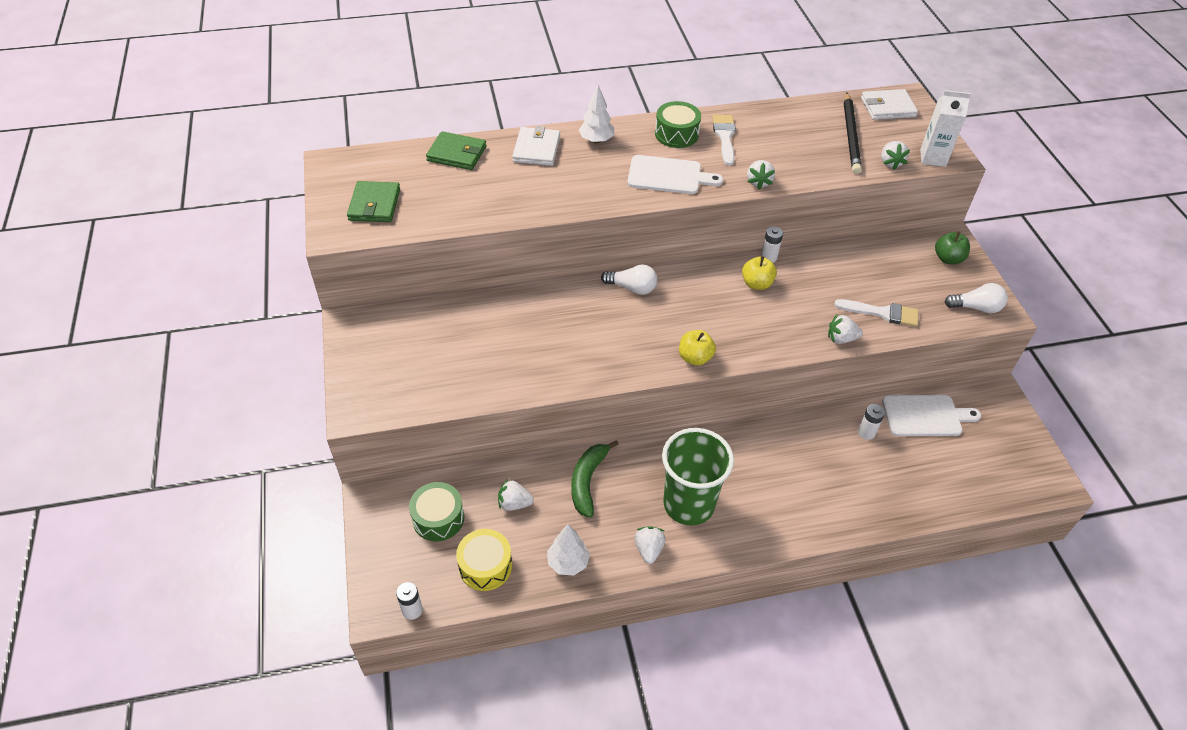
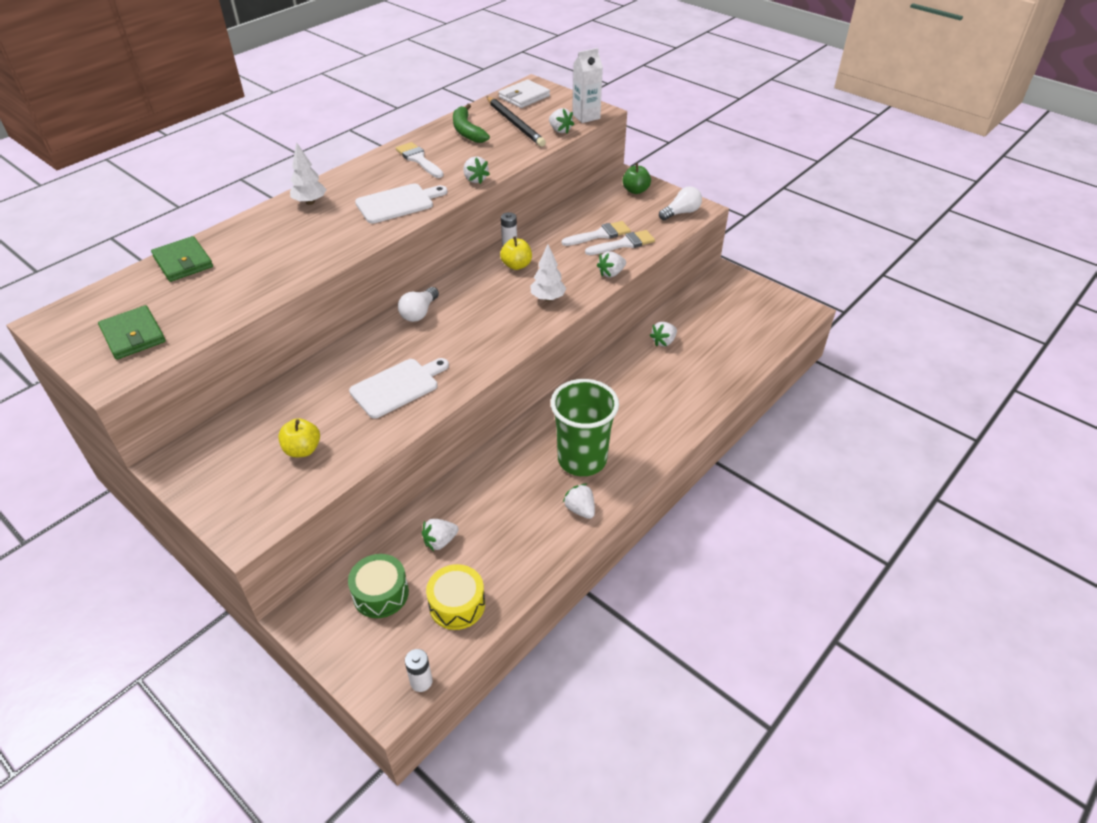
camera: 35 degrees left, 5 degrees down
green wallet [426,131,487,170] -> green wallet turned 75 degrees clockwise [151,236,213,282]
white wallet [512,126,560,166] -> none
white tree [547,524,590,576] -> white tree moved to [530,245,566,301]
green banana [571,440,619,518] -> green banana moved to [453,104,490,143]
white light bulb [601,265,657,295] -> white light bulb turned 135 degrees clockwise [398,287,439,322]
green drum [655,101,701,148] -> none
yellow apple [679,330,716,366] -> yellow apple moved to [278,418,320,457]
white battery [858,404,885,440] -> white strawberry [650,322,677,346]
white cutting board [882,395,981,436] -> white cutting board moved to [349,358,449,418]
none -> white brush [562,221,631,246]

